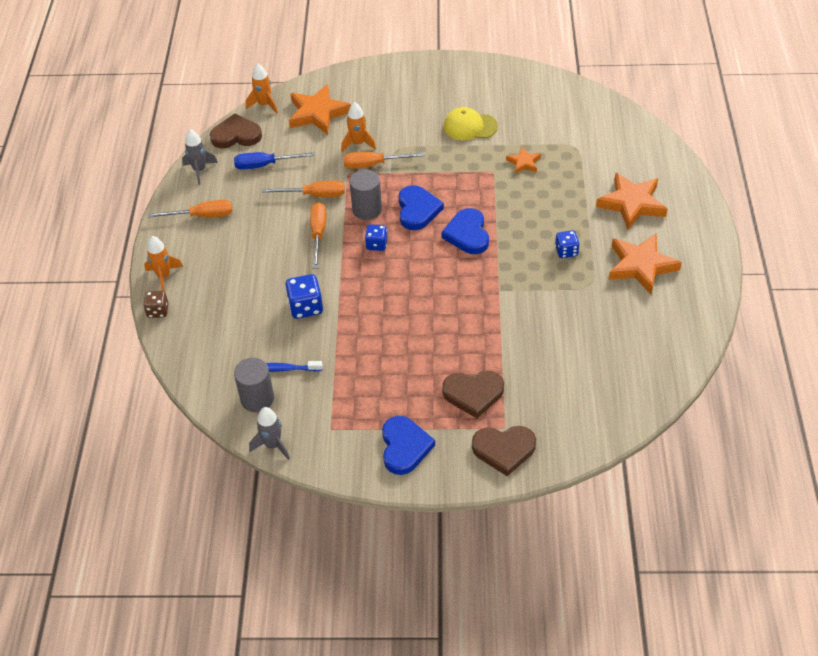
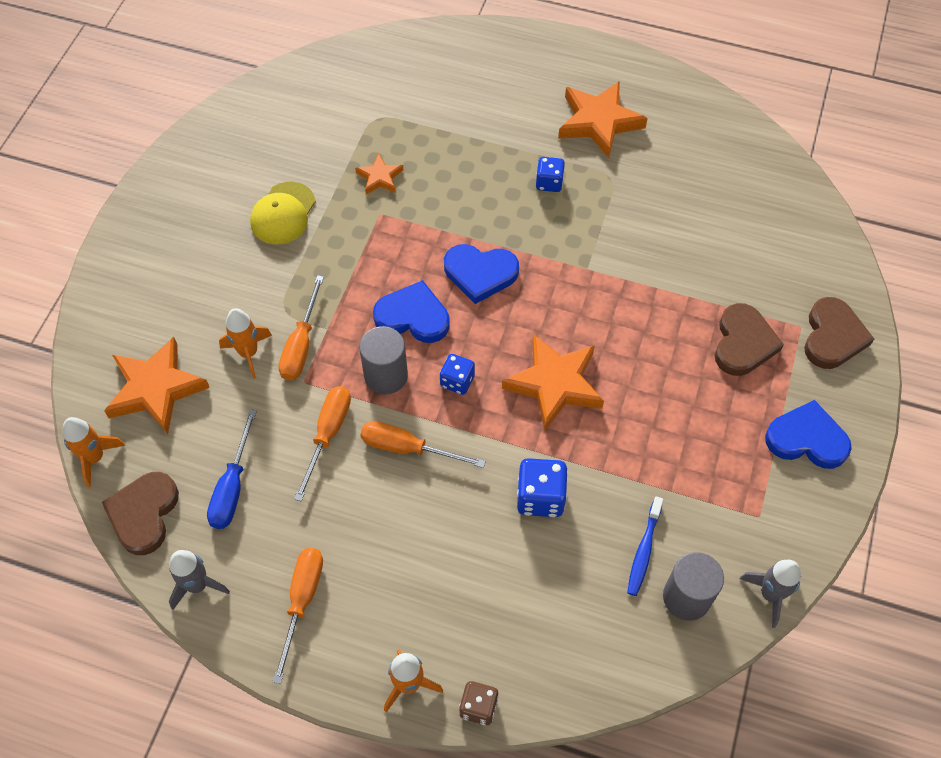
camera: 75 degrees left, 10 degrees up
orange star [596,172,668,230] -> orange star moved to [502,334,604,430]

